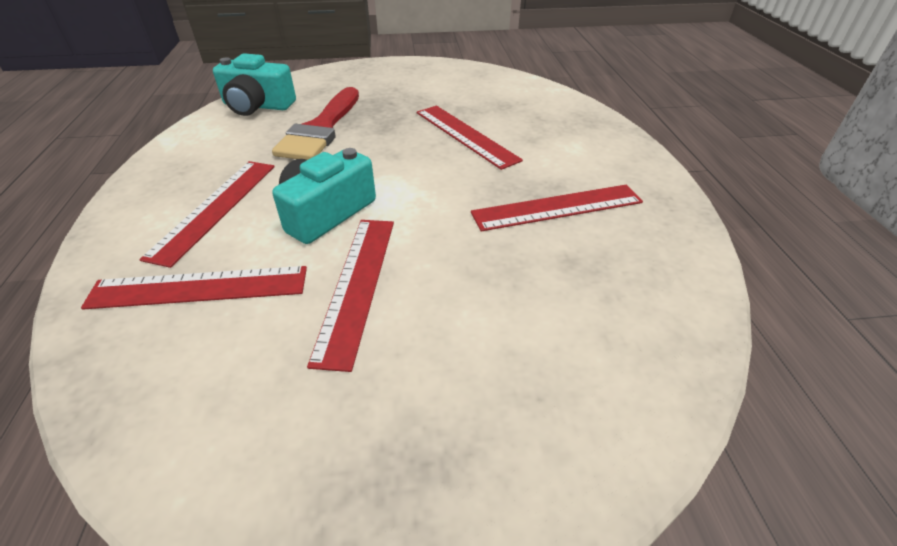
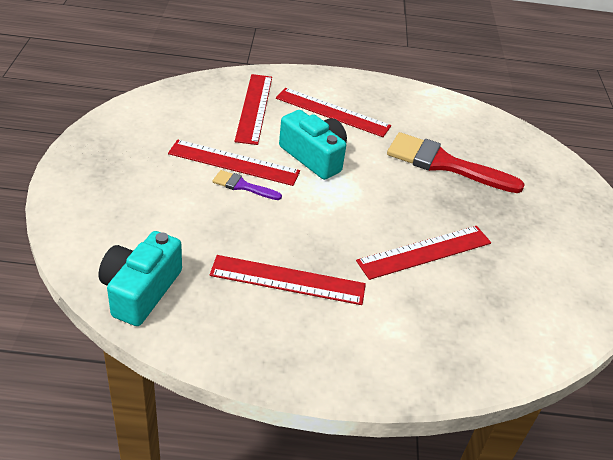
camera: 95 degrees right, 0 degrees up
turquoise camera [213,53,296,116] -> turquoise camera moved to [98,231,182,326]
red ruler [471,185,643,232] -> red ruler turned 75 degrees counterclockwise [210,255,366,305]
none -> purple brush [213,170,282,200]

